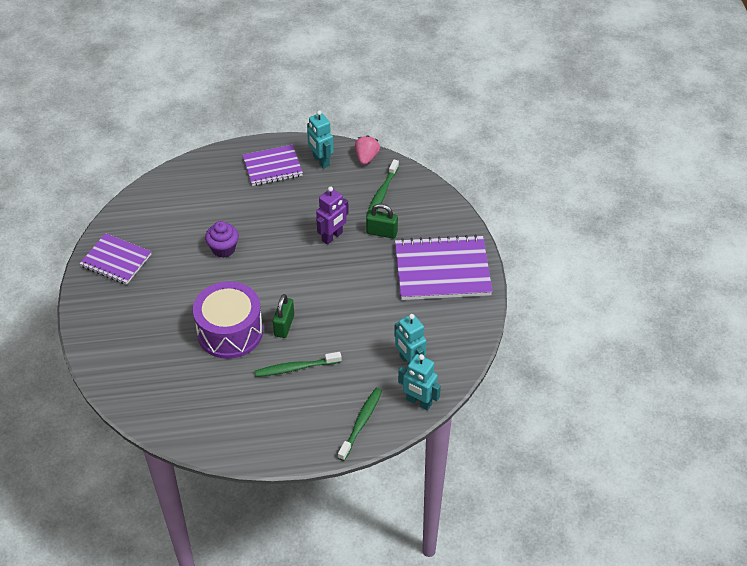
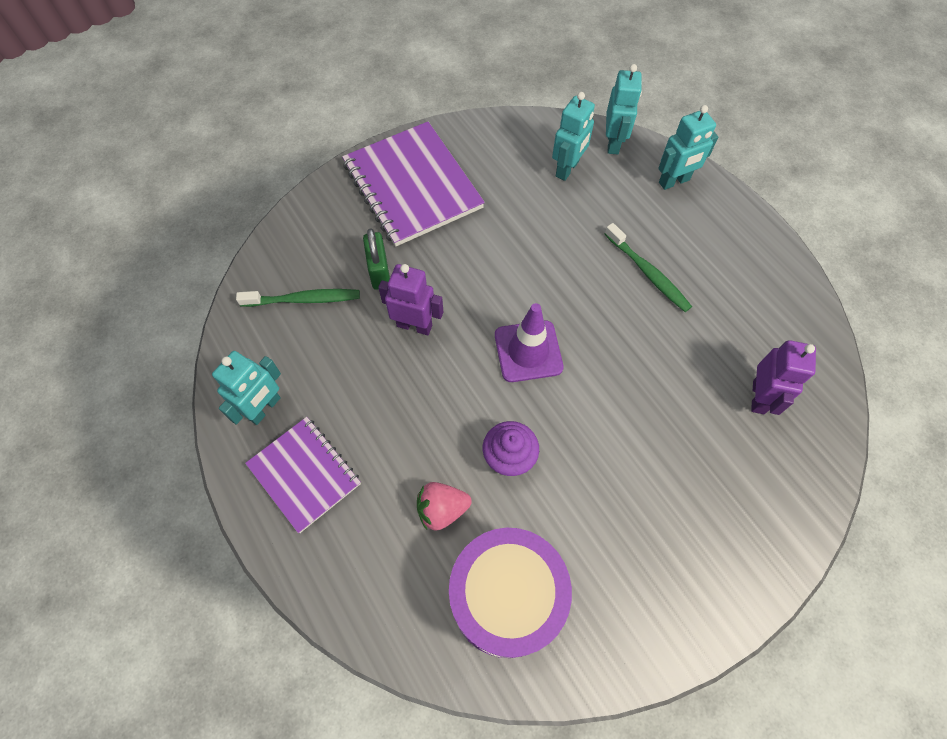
camera: 115 degrees left, 15 degrees up
purple notebook [79,233,151,285] -> none
purple drum [193,281,263,359] -> purple drum moved to [449,528,572,658]
green padlock [273,294,294,338] -> none
green toothbrush [338,388,382,461] -> turquoise robot [658,105,718,190]
pink strawberry [355,136,380,165] -> pink strawberry moved to [417,482,472,531]
none -> purple traffic cone [495,303,564,382]
none -> purple robot [751,340,816,415]

